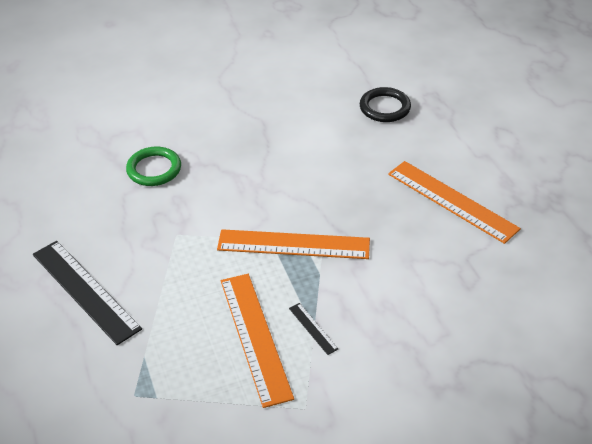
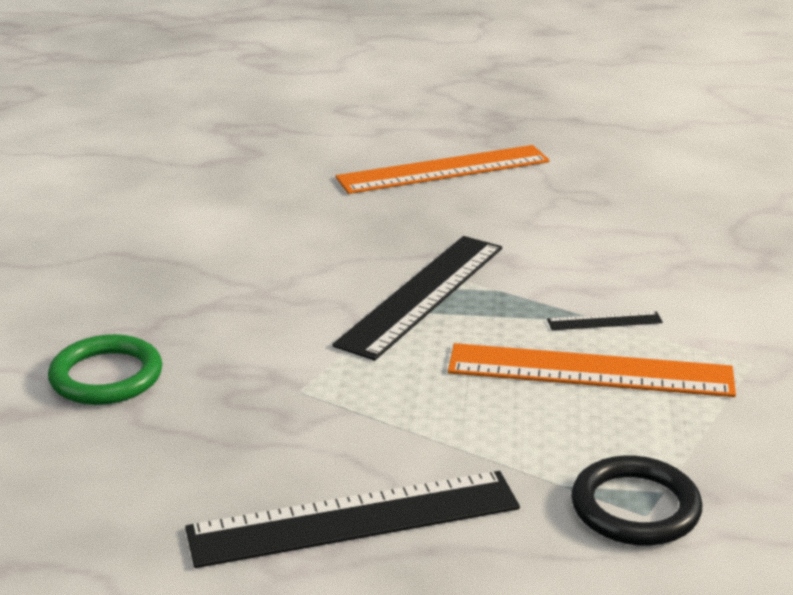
camera: 65 degrees left, 15 degrees down
orange ruler [217,229,370,259] -> black ruler [332,236,502,361]
black ring [360,87,411,122] -> black ring moved to [571,455,702,546]

